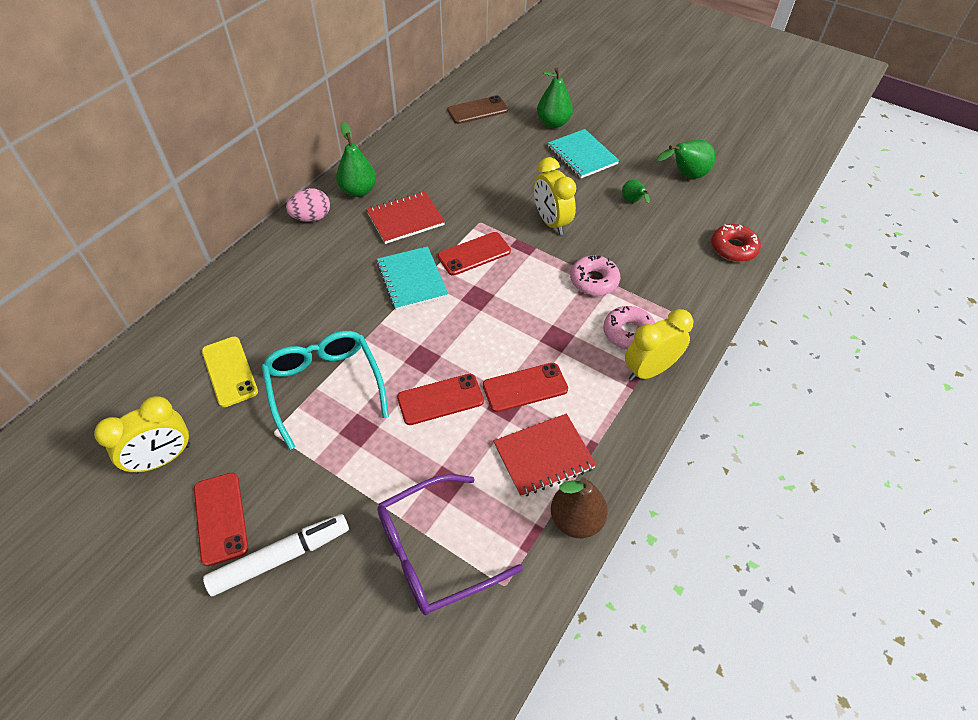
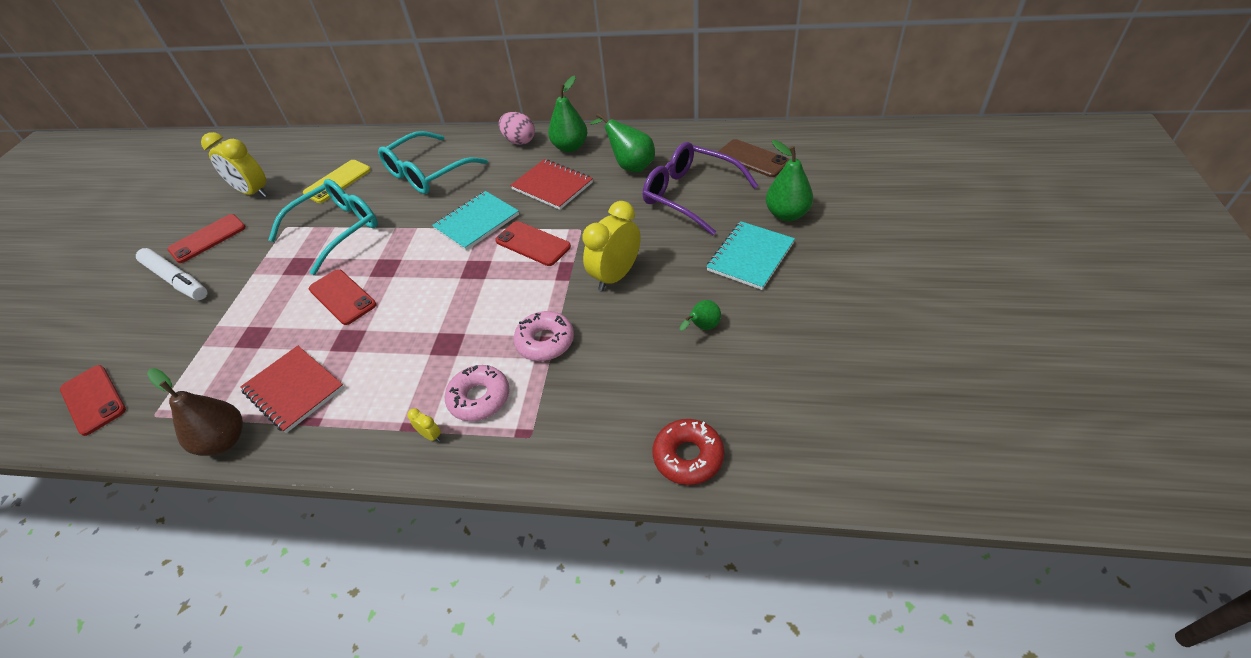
camera: 70 degrees right, 5 degrees down
purple glasses [377,474,523,615] -> purple glasses moved to [643,142,758,236]
red phone [483,363,568,412] -> red phone moved to [60,365,126,436]
yellow clock [625,309,694,381] -> yellow clock [407,408,441,442], size x0.40
green pear [657,140,716,179] -> green pear moved to [590,113,655,172]
none -> turquoise glasses [378,131,488,194]

